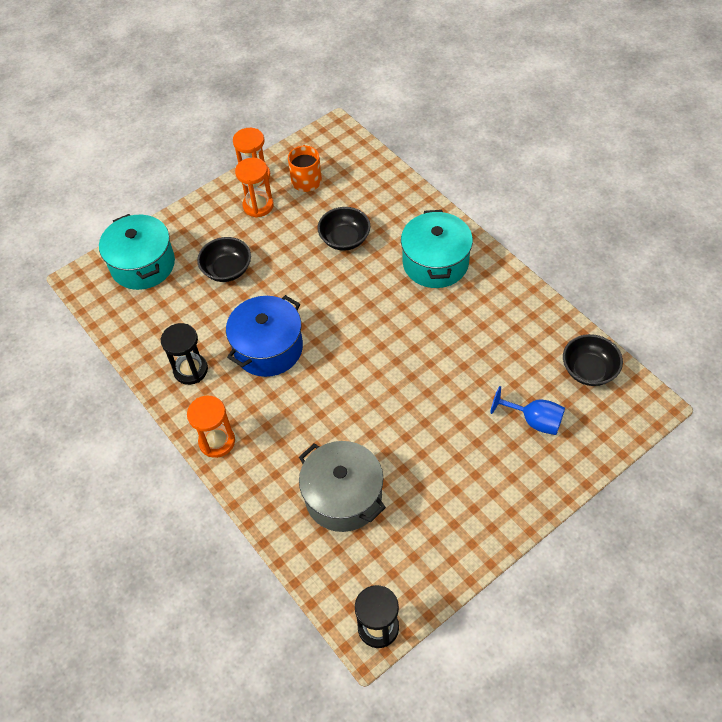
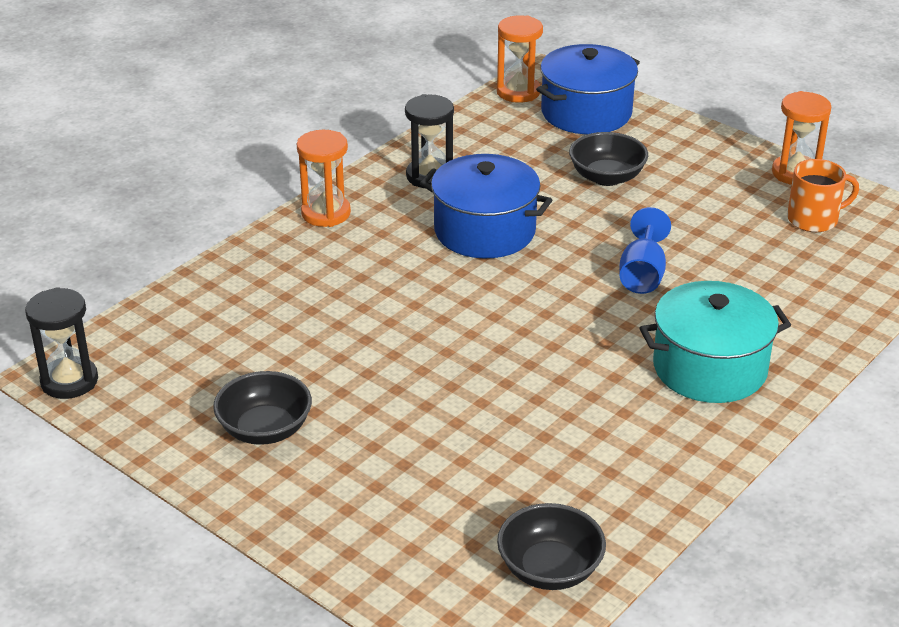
camera: 75 degrees right, 20 degrees down
turquoise pot [99,214,175,290] -> blue pot [536,44,640,134]
orange hourglass [235,158,274,218] -> orange hourglass moved to [497,16,543,103]
grey pot [299,441,386,532] -> none
black bowl [318,207,370,251] -> black bowl moved to [213,371,312,445]
blue goblet [490,386,565,435] -> blue goblet moved to [619,207,671,294]

